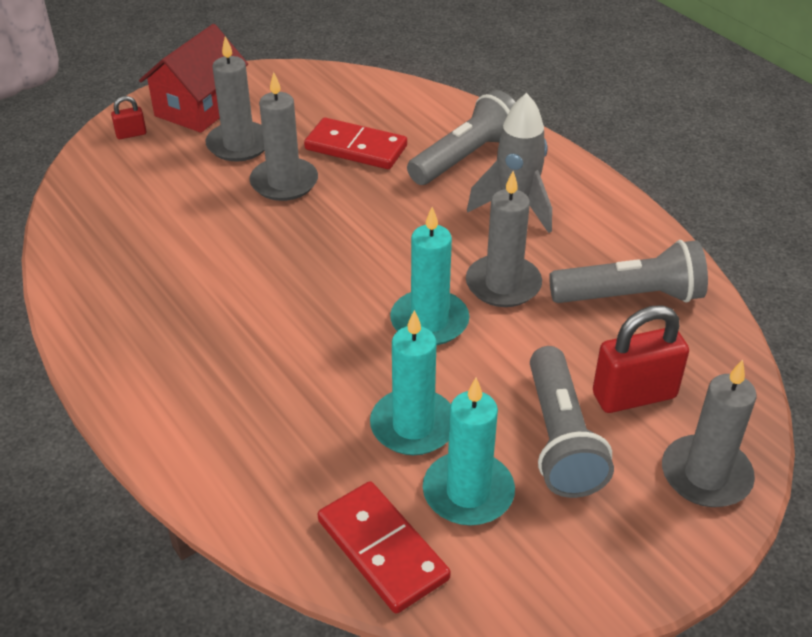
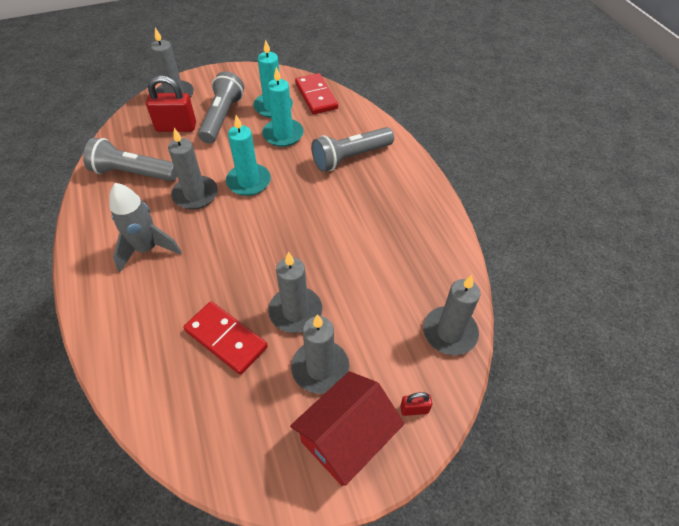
camera: 165 degrees left, 10 degrees up
grey flashlight [407,90,515,185] -> grey flashlight moved to [311,127,394,172]
none -> grey candle [423,275,481,355]

